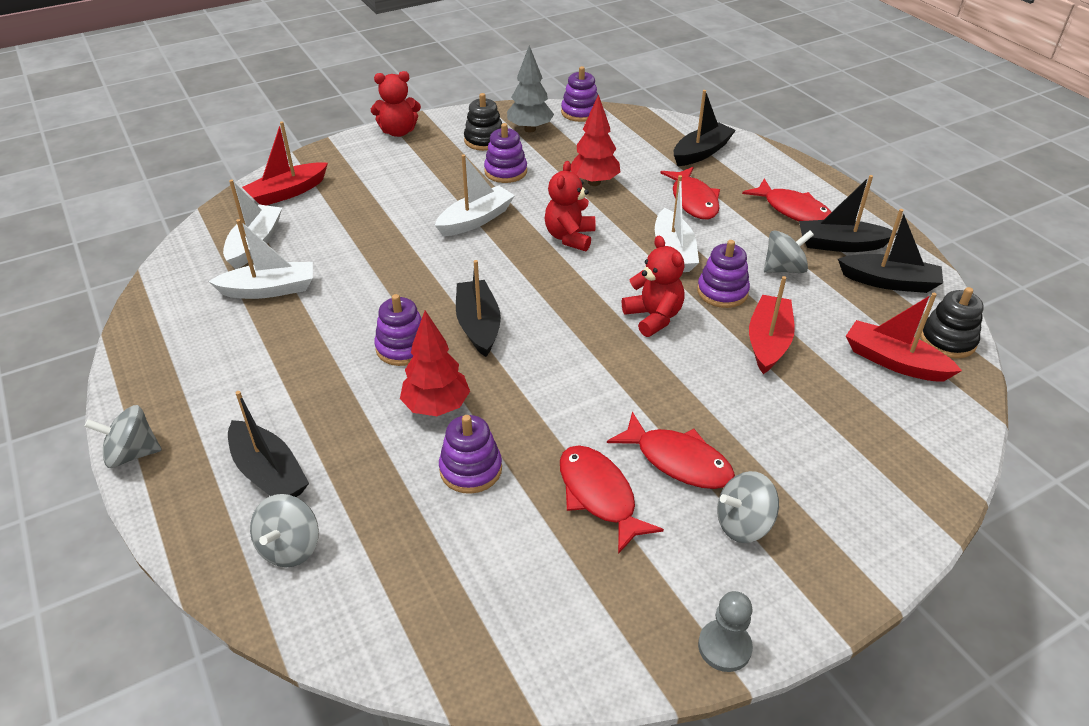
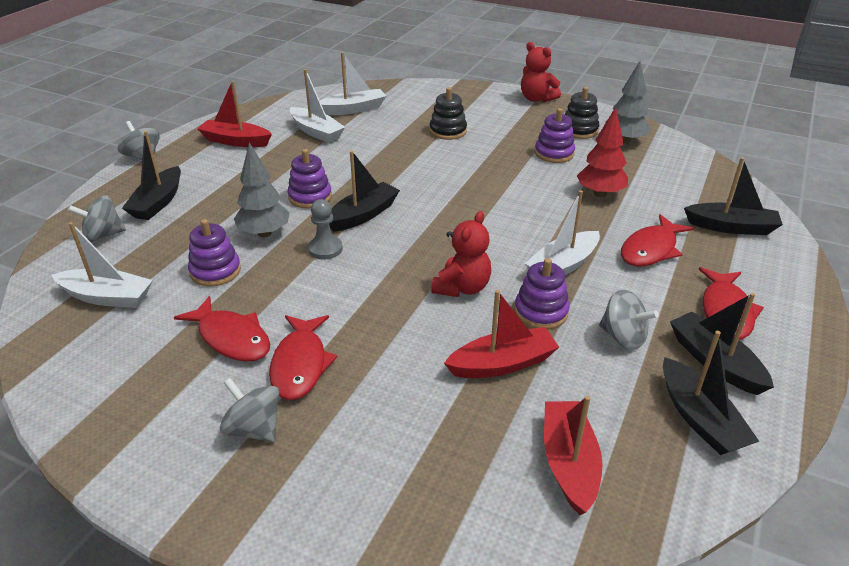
camera: 55 degrees right, 5 degrees down
red boat [242,121,328,205] -> red boat moved to [197,81,272,147]
red tree [400,310,470,416] -> grey tree [234,143,290,237]
white boat [435,154,515,236] -> white boat moved to [52,222,153,308]
red teddy bear [545,161,596,251] -> none
red fish [560,445,664,554] -> red fish turned 105 degrees clockwise [174,296,270,362]
purple stacking toy [561,66,598,122] -> none
grey pawn [698,591,753,672] -> grey pawn moved to [308,199,343,259]
black stacking toy [920,287,984,359] -> black stacking toy moved to [430,87,467,140]

